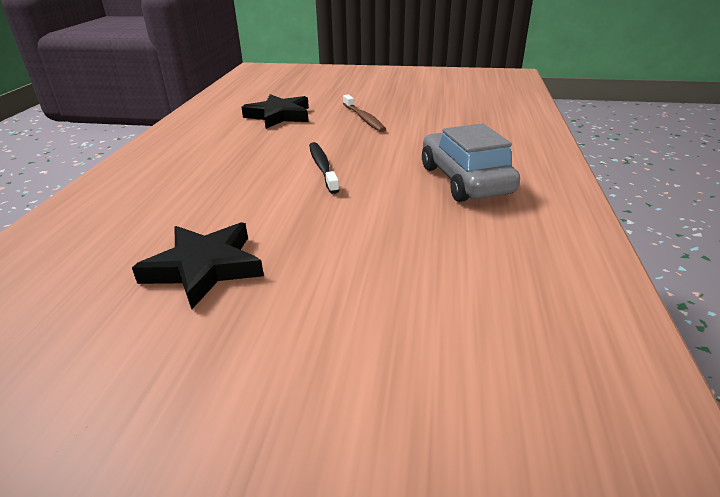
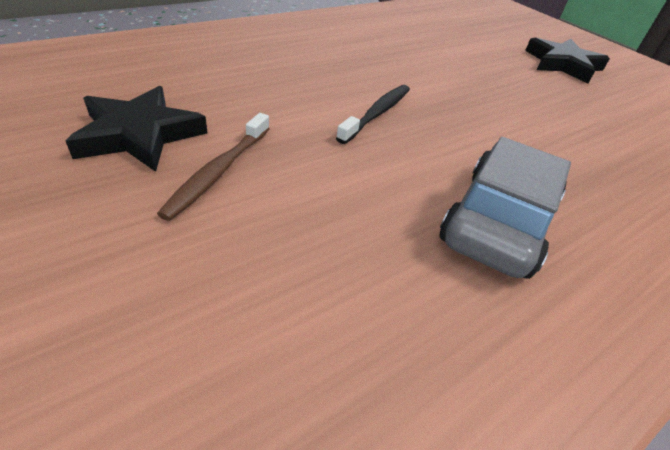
camera: 40 degrees right, 10 degrees up
black star [241,94,309,129] -> black star moved to [525,37,610,84]
brown toothbrush [343,94,386,132] -> brown toothbrush moved to [157,113,269,221]

